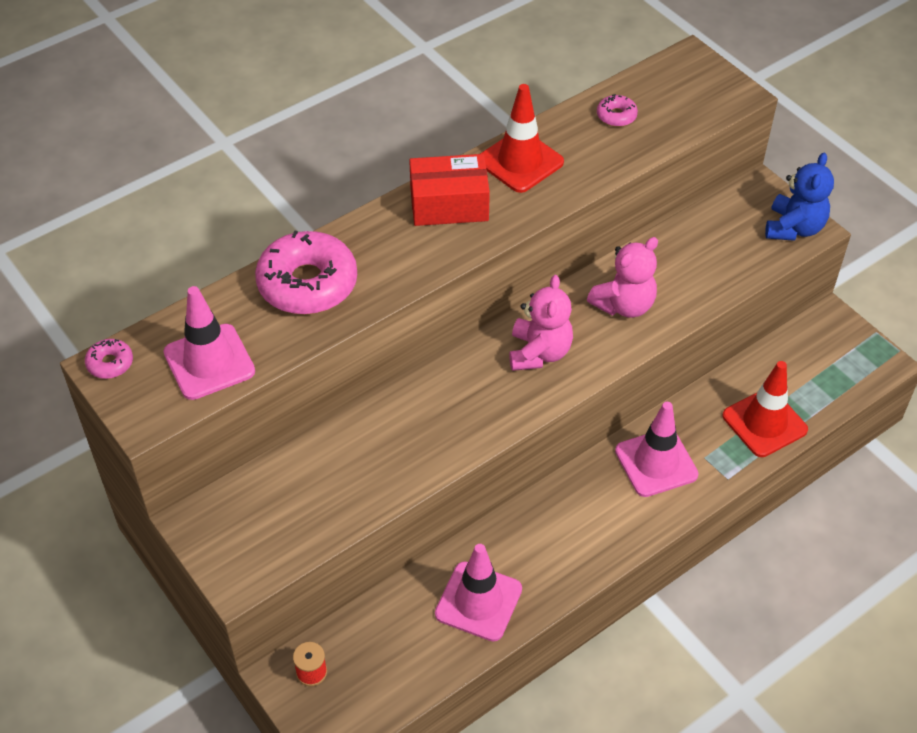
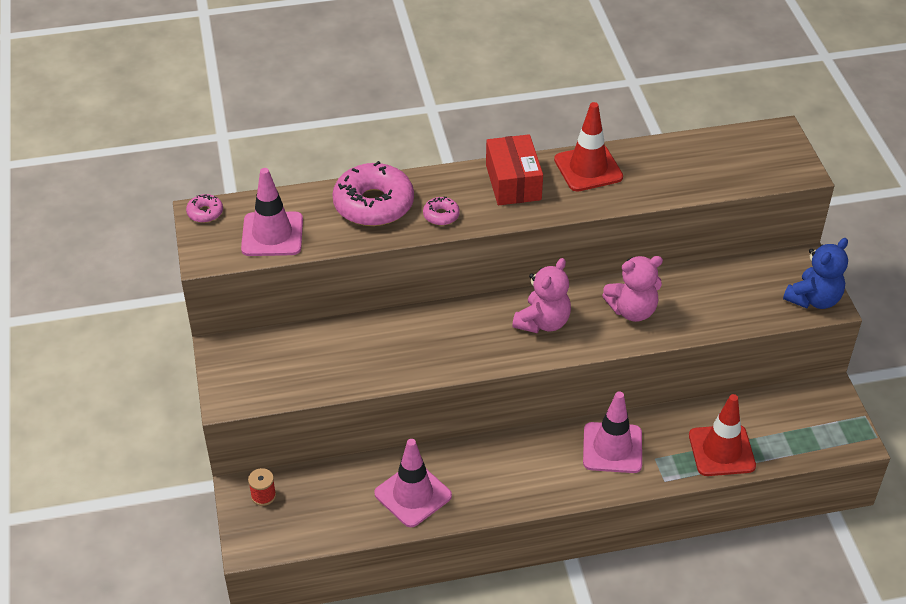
camera: 25 degrees right, 5 degrees down
red box [409,154,490,226] -> red box turned 60 degrees clockwise [486,134,543,205]
pink donut [597,94,638,127] -> pink donut moved to [423,196,460,225]

